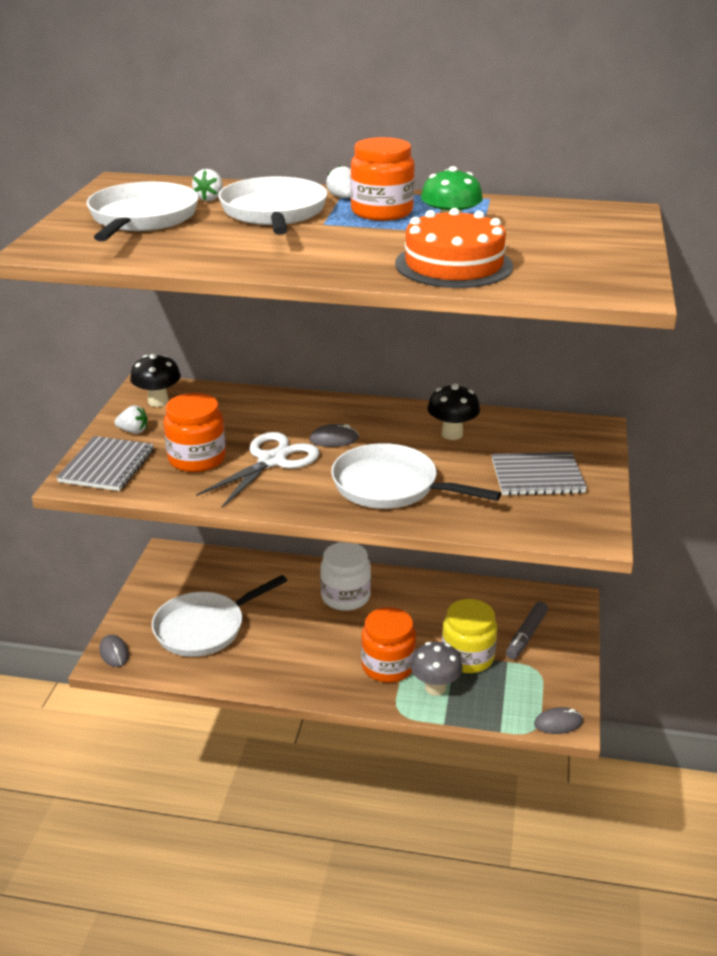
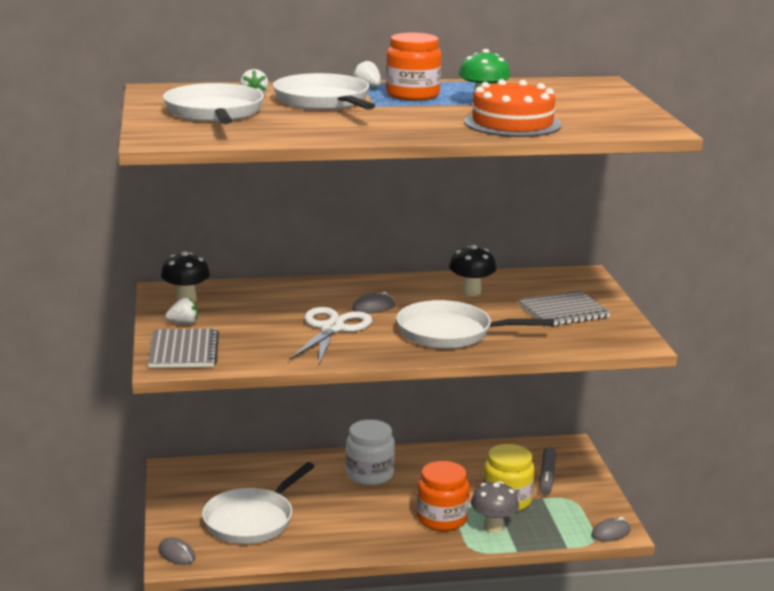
camera: 20 degrees left, 10 degrees down
orange jar [164,393,226,472] -> none

